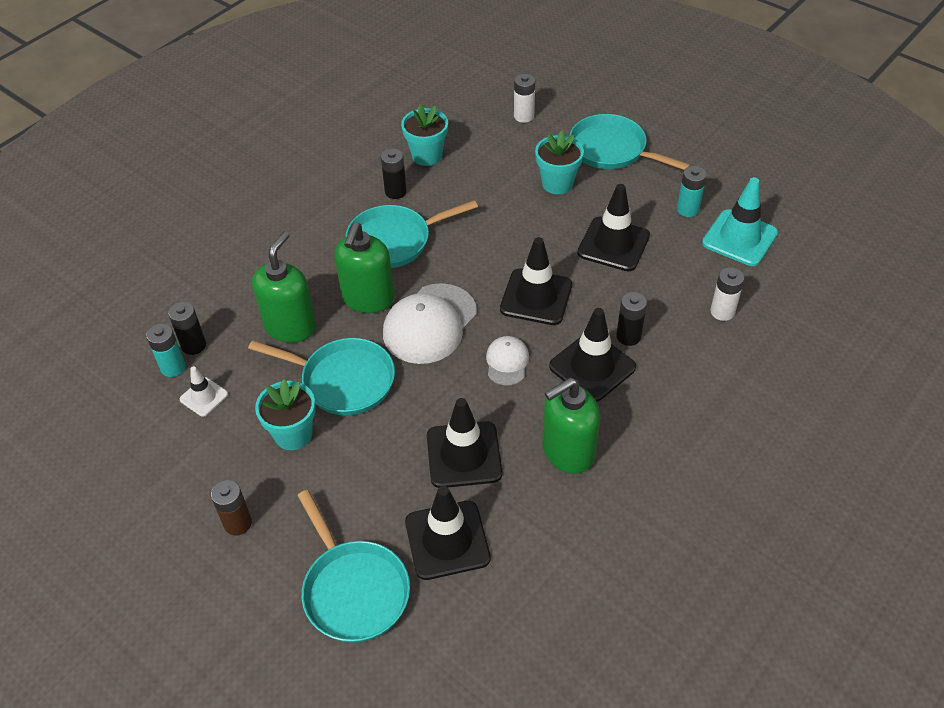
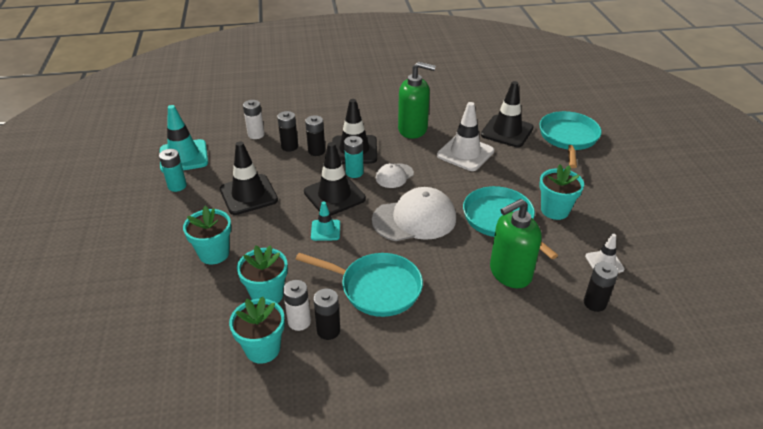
camera: 140 degrees left, 10 degrees down
turquoise battery [146,324,186,377] -> turquoise battery moved to [344,136,364,178]
brown battery [211,480,252,536] -> none
green soap dispenser [334,222,394,313] -> none
black traffic cone [427,398,502,488] -> white traffic cone [437,102,494,171]
white battery [514,74,535,123] -> white battery moved to [283,280,311,331]
turquoise pan [570,114,691,170] -> none
none -> turquoise flower pot [237,245,288,304]
none -> black battery [277,111,298,152]
none -> turquoise traffic cone [311,201,340,241]

